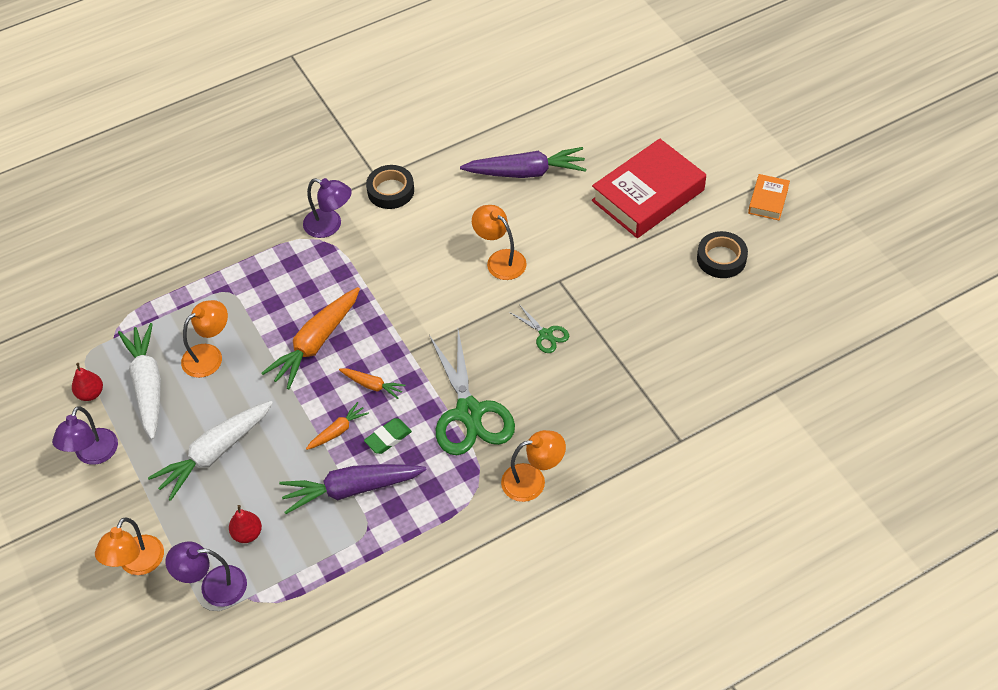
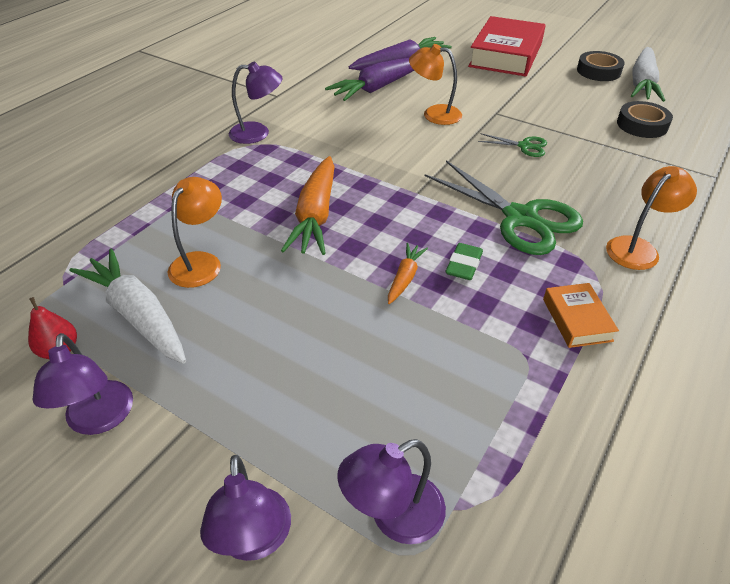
camera: 30 degrees left, 10 degrees down
orange lamp [95,517,164,575] -> purple lamp [200,455,291,561]
white carrot [148,401,273,501] -> white carrot moved to [631,47,665,102]
red pear [229,505,262,543] -> none
purple carrot [279,464,427,514] -> purple carrot moved to [325,58,414,101]
orange carrot [339,368,406,399] -> none
black tape [366,165,414,209] -> black tape moved to [617,101,673,138]
orange book [748,174,790,220] -> orange book moved to [543,283,619,348]

